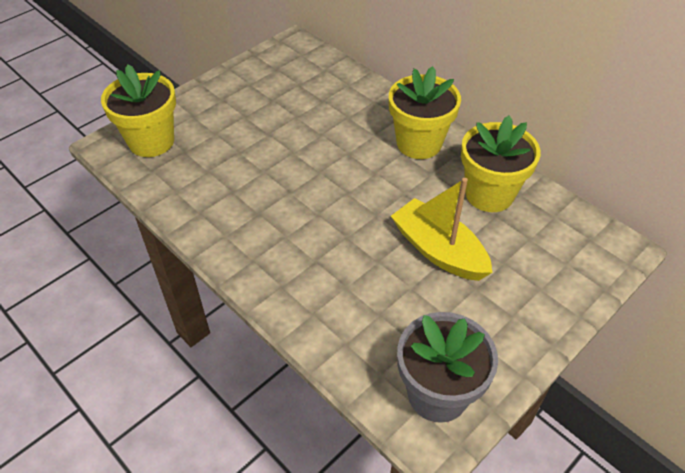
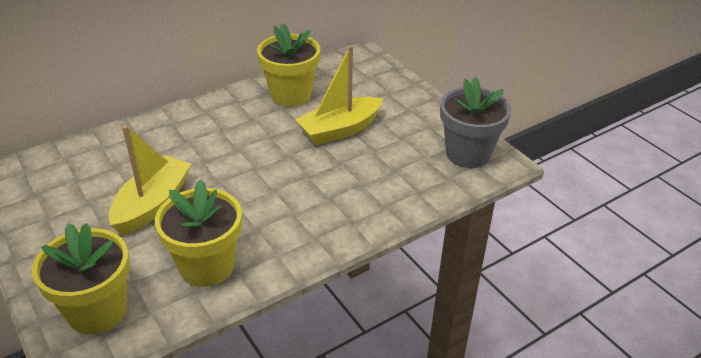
camera: 80 degrees left, 10 degrees down
yellow flower pot [389,66,461,159] -> yellow flower pot moved to [155,179,242,287]
none -> yellow boat [108,125,191,235]

